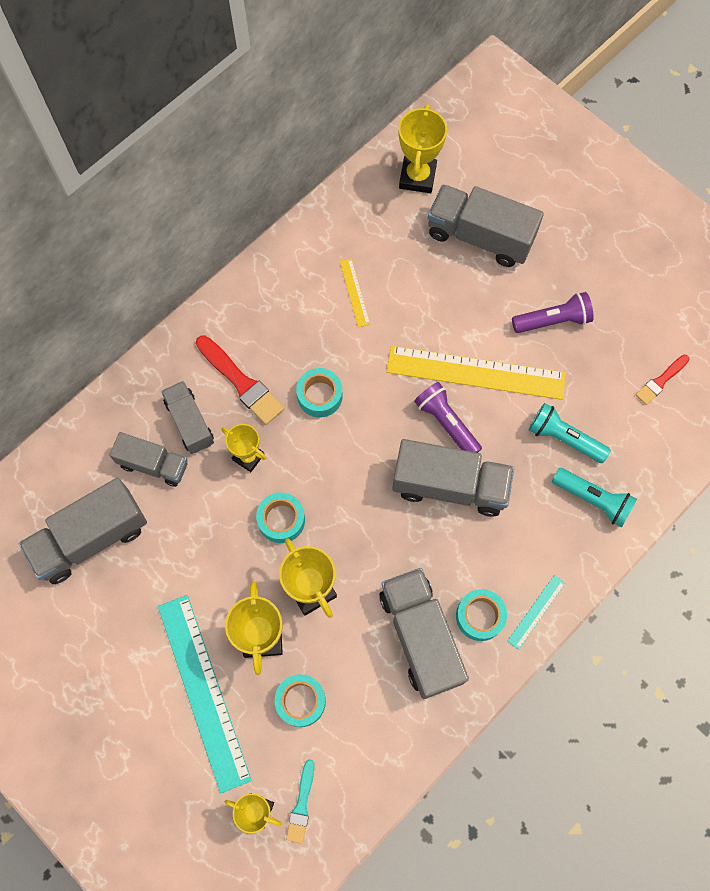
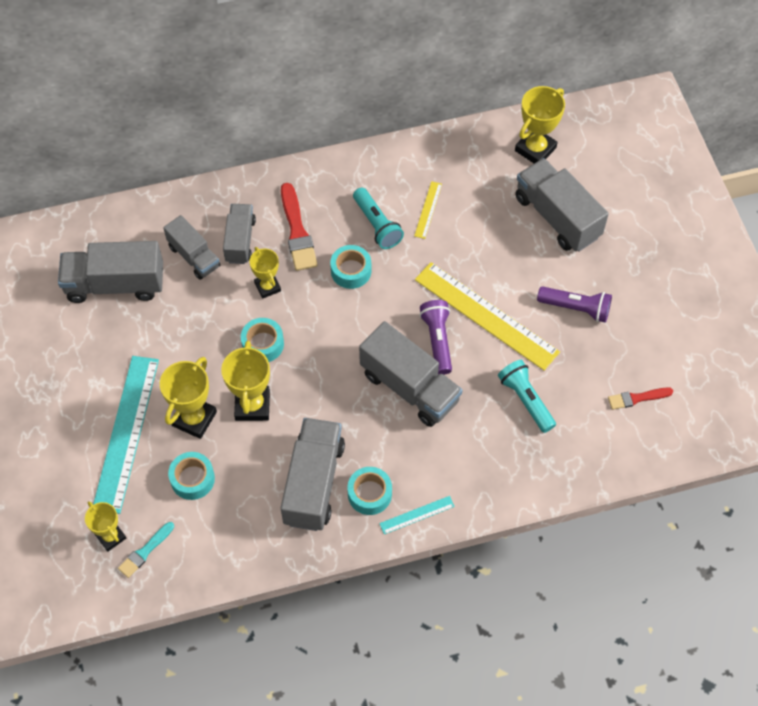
camera: 30 degrees right, 10 degrees down
turquoise flashlight [552,468,637,528] -> turquoise flashlight moved to [353,188,404,249]

